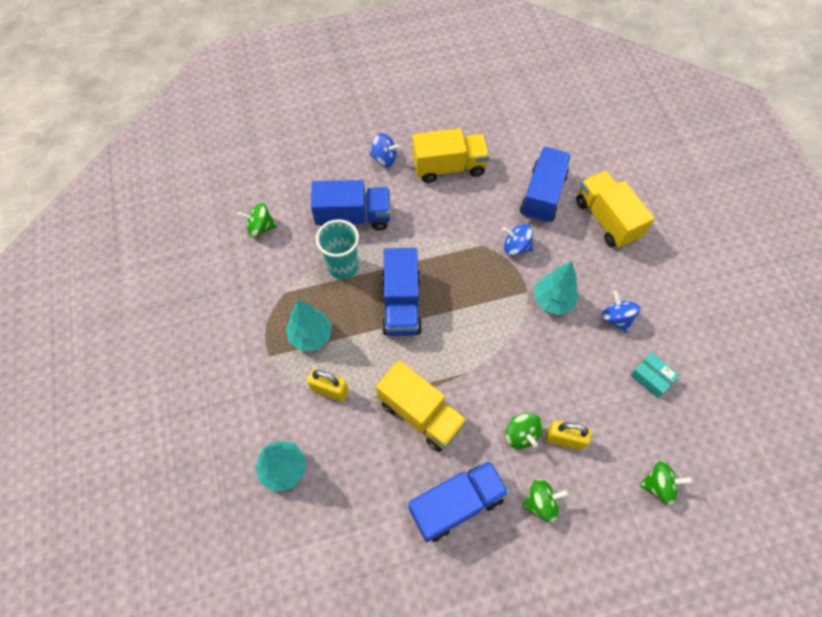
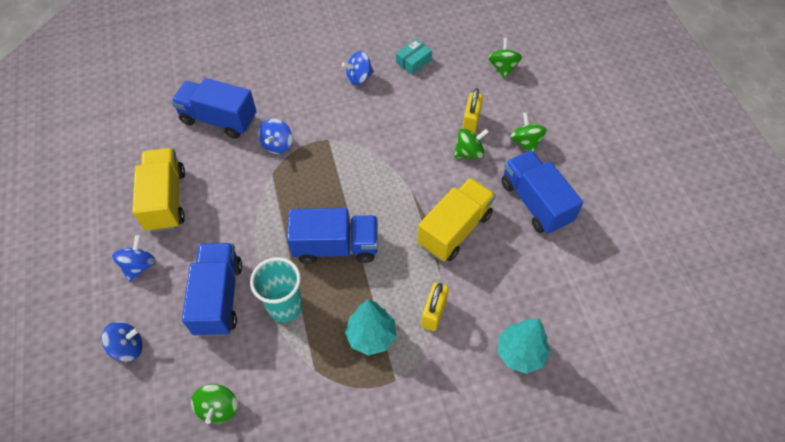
camera: 90 degrees left, 5 degrees down
turquoise tree [534,261,579,315] -> none
yellow truck [576,171,655,248] -> none
none -> blue spinning top [102,322,143,362]

